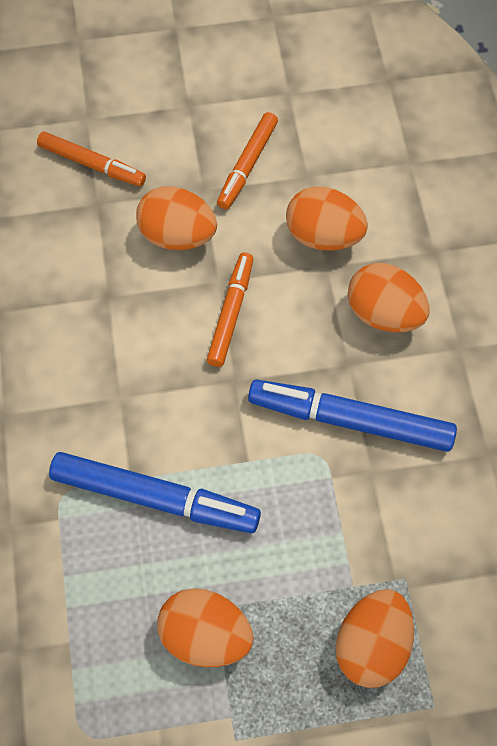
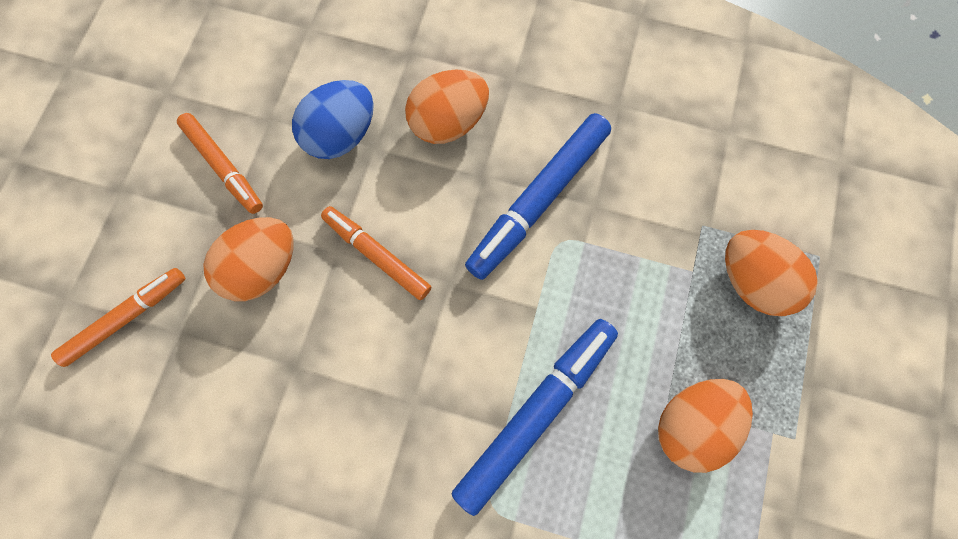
camera: 65 degrees left, 10 degrees up
orange egg [286,186,368,251] -> blue egg [292,80,374,159]

